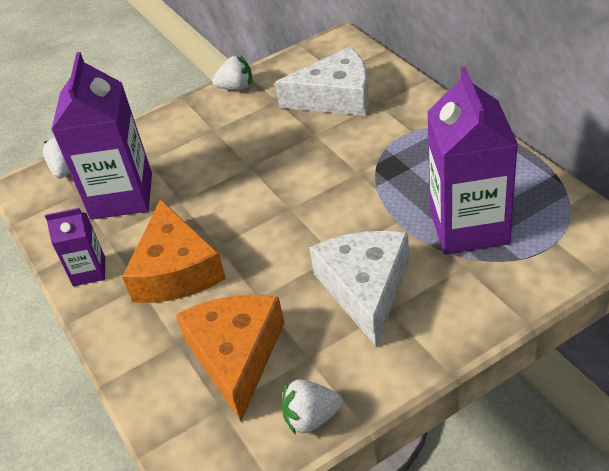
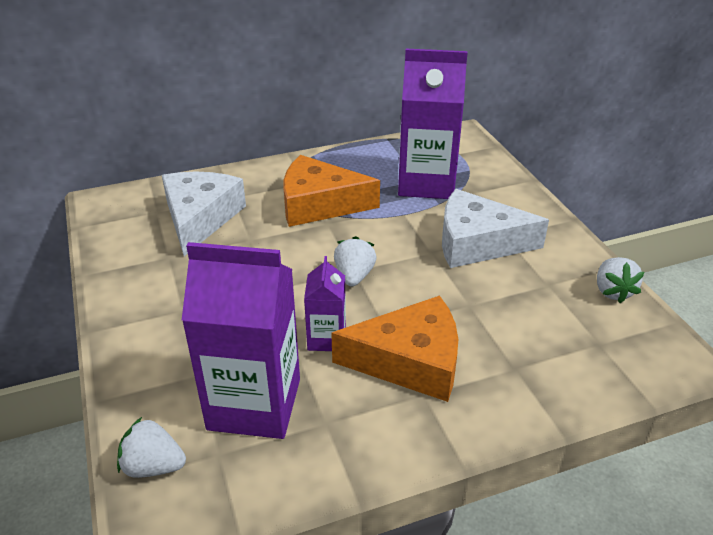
camera: 85 degrees left, 5 degrees down
purple carton [45,208,105,286] -> purple carton moved to [304,256,346,351]
orange cheese [176,295,284,421] -> orange cheese moved to [284,155,380,227]
white strawberry [212,56,252,90] -> white strawberry moved to [334,236,376,286]

